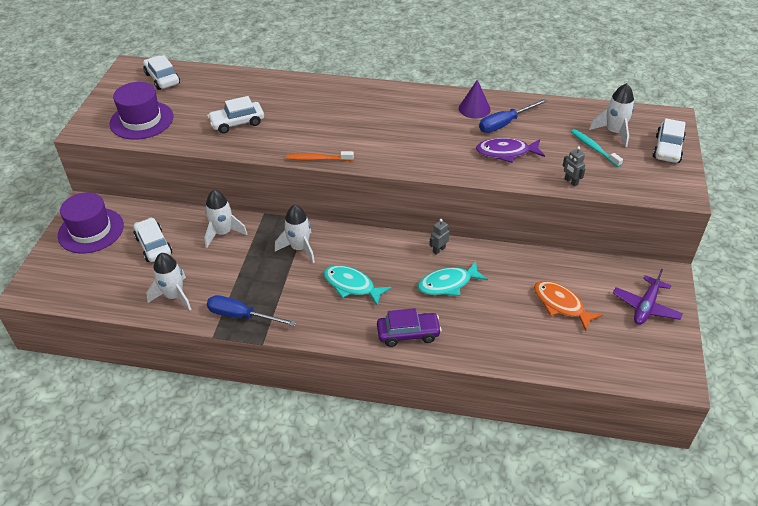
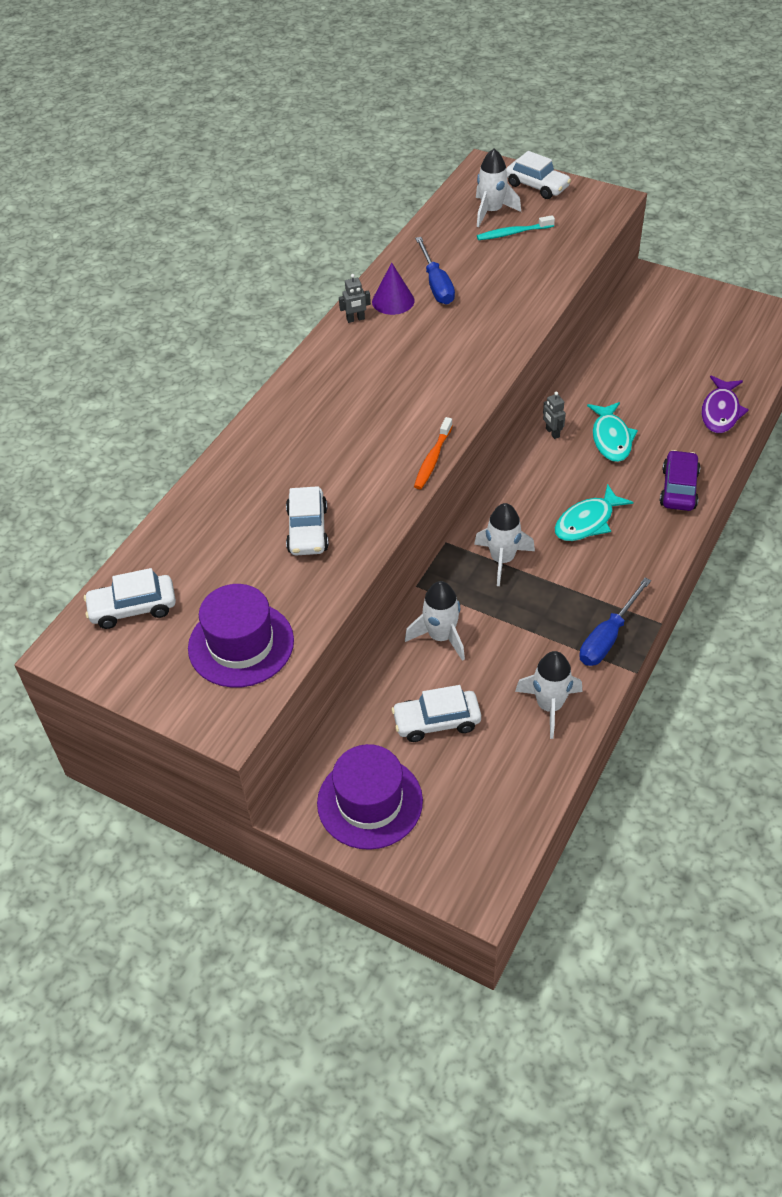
camera: 70 degrees left, 5 degrees up
purple fish [476,138,545,163] -> purple fish moved to [701,375,749,433]
orange fish [534,281,603,331] -> none
grey robot [563,146,585,187] -> grey robot moved to [339,274,371,323]
purple plane [613,269,683,325] -> none

